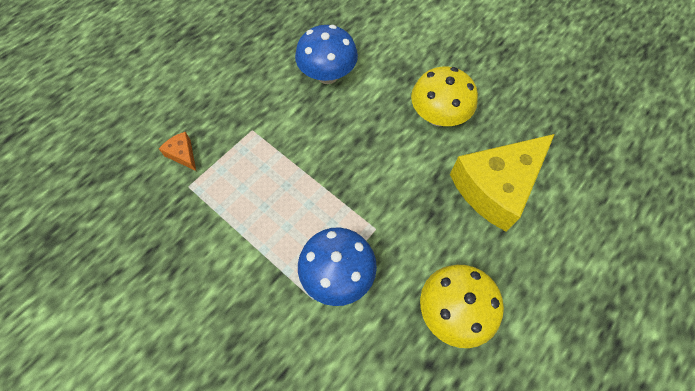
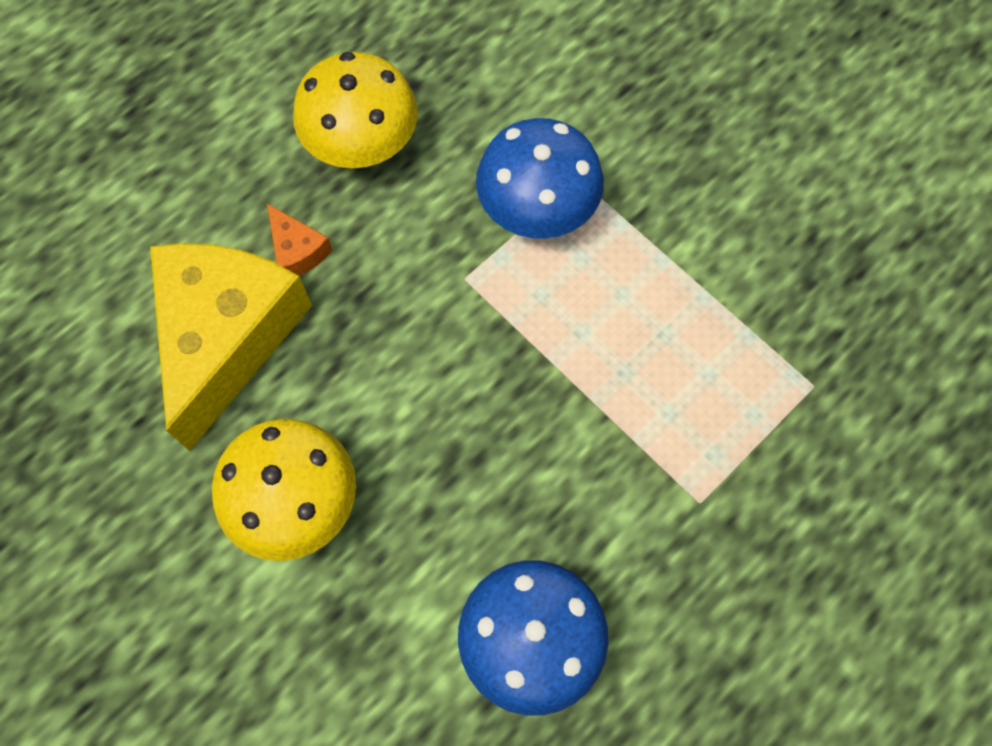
camera: 175 degrees left, 5 degrees up
orange cheese [159,132,196,171] -> orange cheese moved to [267,204,332,276]
yellow cheese [450,134,555,231] -> yellow cheese turned 45 degrees counterclockwise [150,243,312,451]

